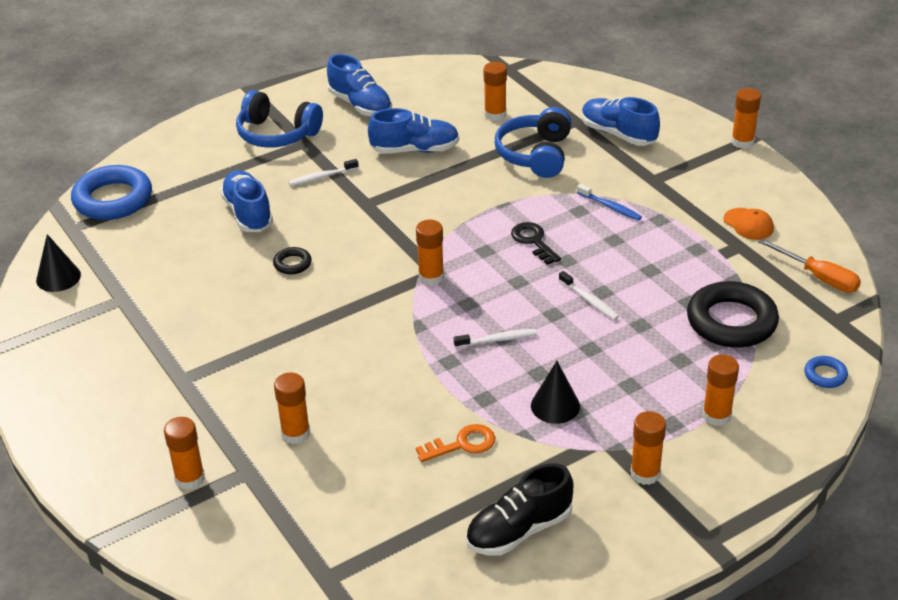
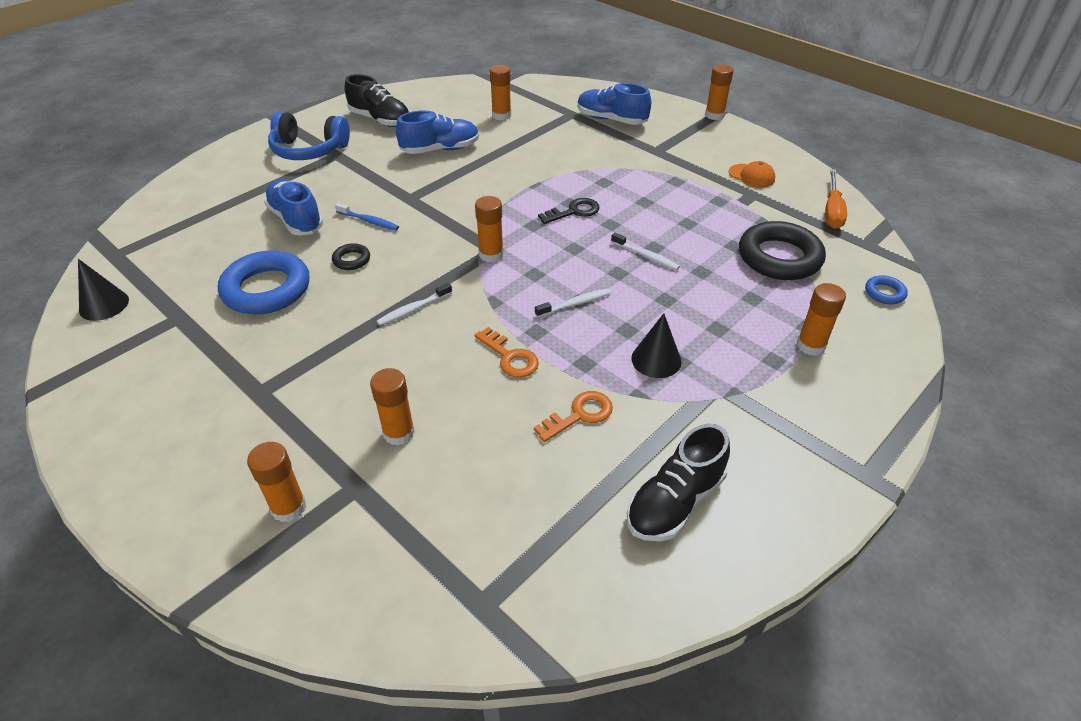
camera: 15 degrees left, 5 degrees up
blue ring [71,165,152,220] -> blue ring moved to [218,251,309,314]
white toothbrush [288,159,359,186] -> white toothbrush moved to [377,283,452,326]
blue shoe [327,54,392,116] -> black shoe [345,74,409,127]
blue headphones [495,107,571,178] -> none
black key [511,222,561,265] -> black key turned 105 degrees clockwise [538,198,600,224]
blue toothbrush [577,184,642,221] -> blue toothbrush moved to [335,203,399,231]
orange glue stick [630,411,666,485] -> none
orange screwdriver [758,239,861,292] -> orange screwdriver turned 75 degrees clockwise [825,169,847,229]
none -> orange key [475,327,539,378]

